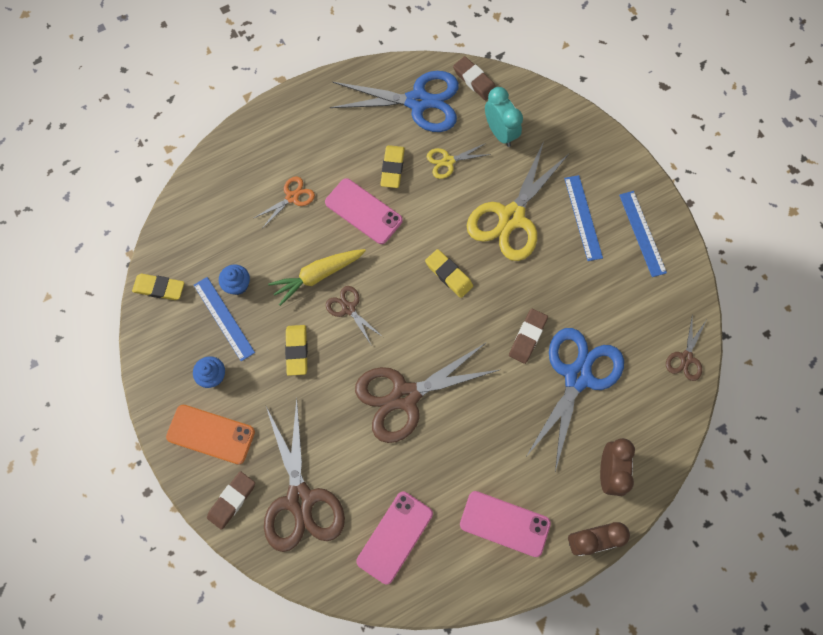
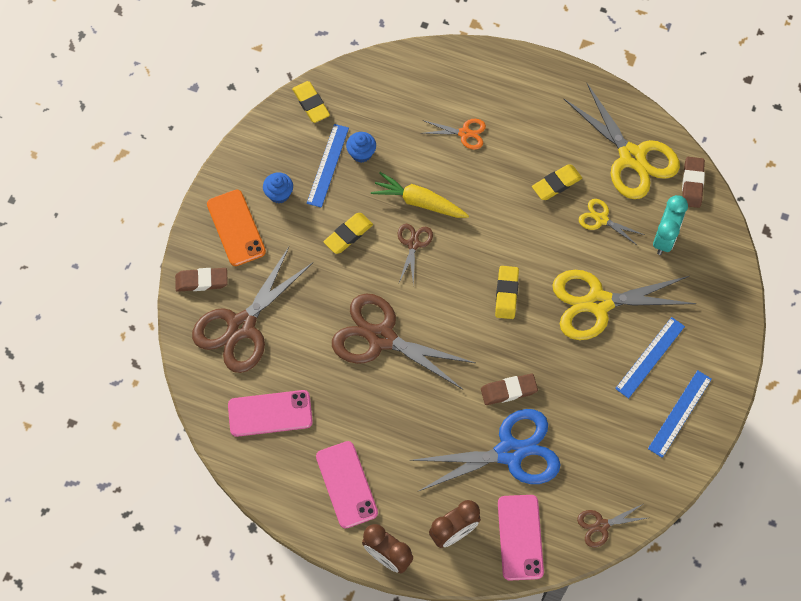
camera: 50 degrees right, 5 degrees down
pink phone [325,178,403,244] -> pink phone moved to [498,495,544,581]
blue scissors [330,71,459,132] -> yellow scissors [564,83,680,199]

